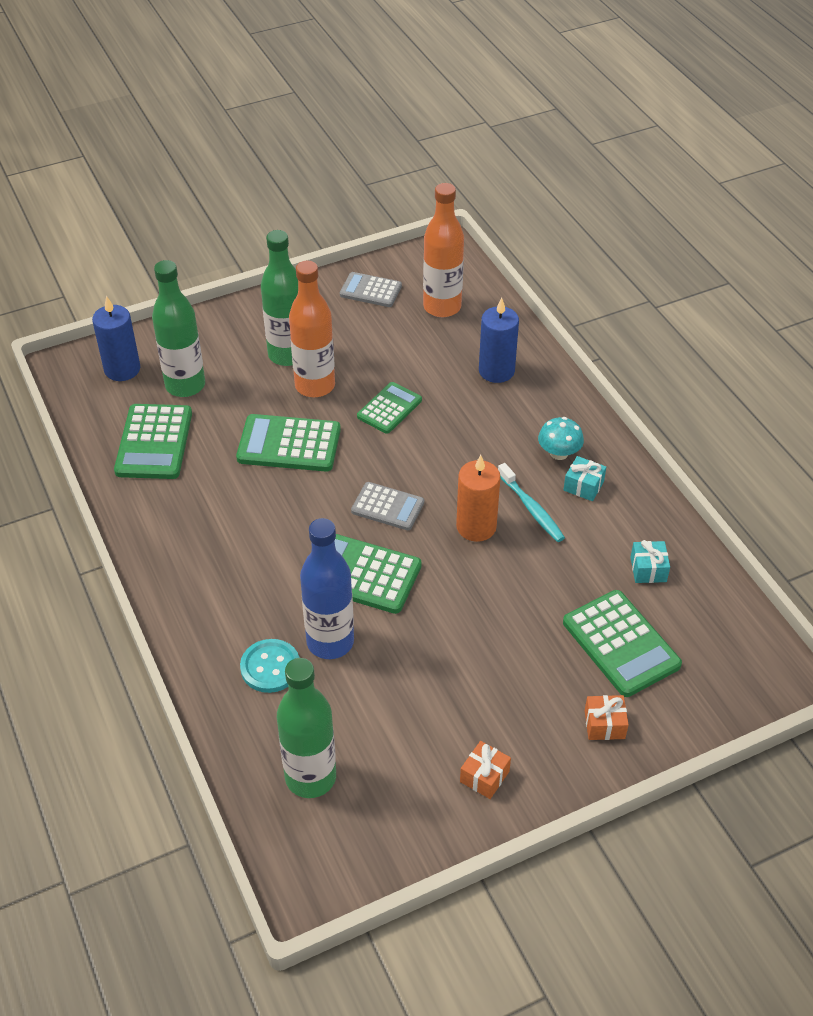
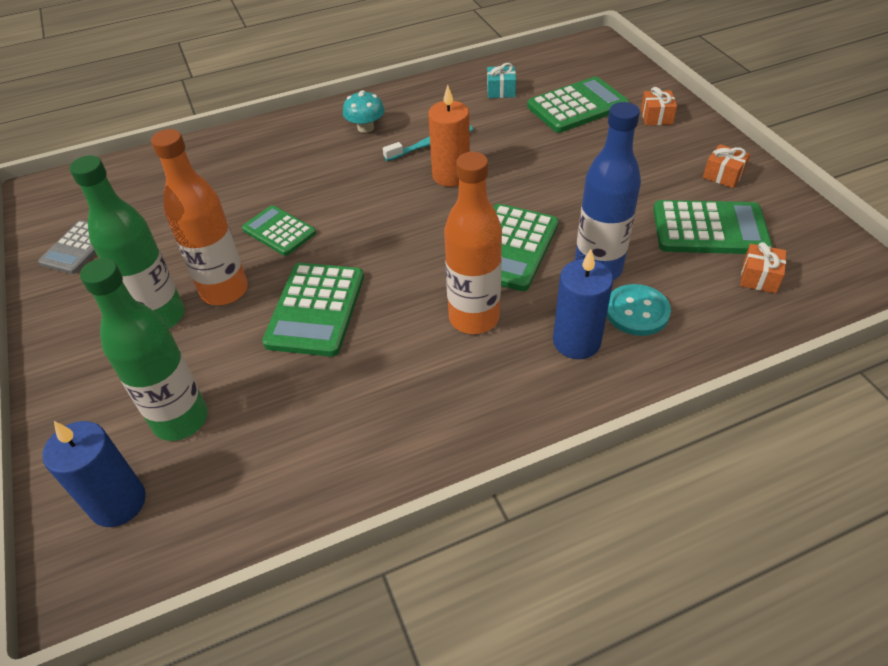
camera: 85 degrees left, 0 degrees up
green calculator [114,404,192,479] -> green calculator moved to [653,200,772,254]
green bottle [277,658,336,798] -> orange gift [740,242,786,293]
grey calculator [351,482,424,530] -> none
orange bottle [423,183,464,317] -> orange bottle moved to [444,152,502,334]
blue candle [479,298,519,383] -> blue candle moved to [553,249,613,359]
turquoise gift [563,456,606,501] -> none

